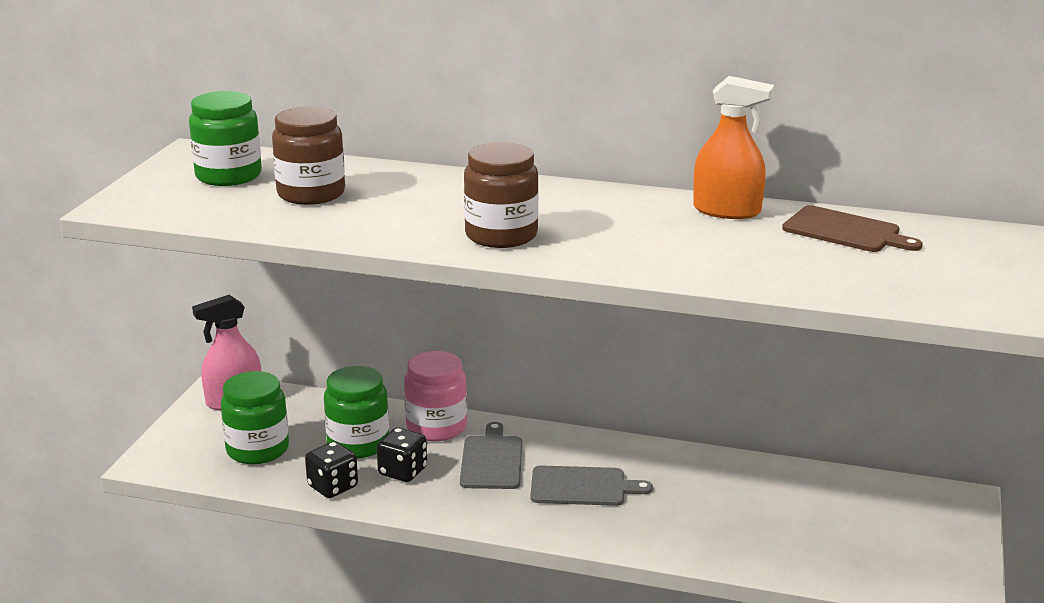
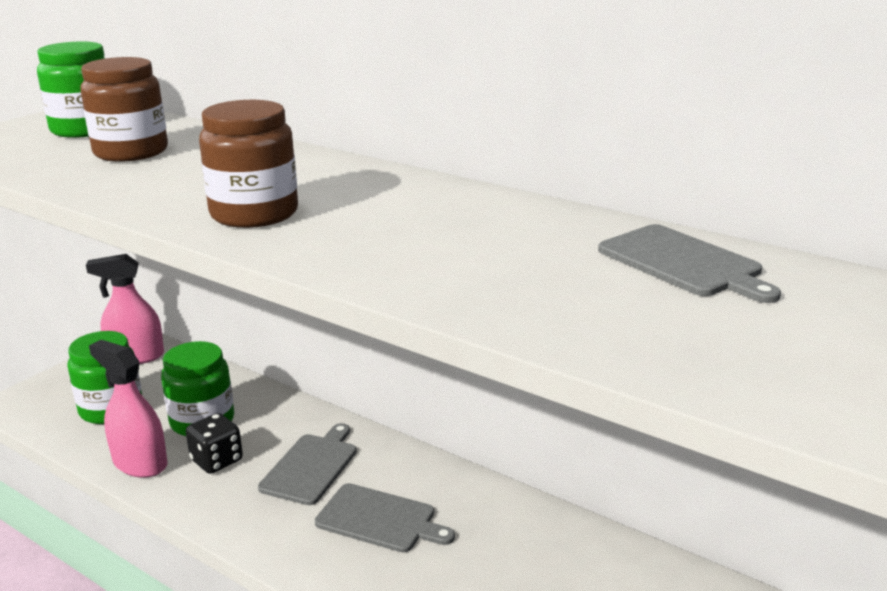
camera: 20 degrees right, 0 degrees up
black dice [305,441,358,498] -> pink spray bottle [89,340,168,478]
pink jar [404,351,467,441] -> none
orange spray bottle [693,76,774,219] -> none
brown cutting board [782,205,923,252] -> grey cutting board [598,224,781,303]

